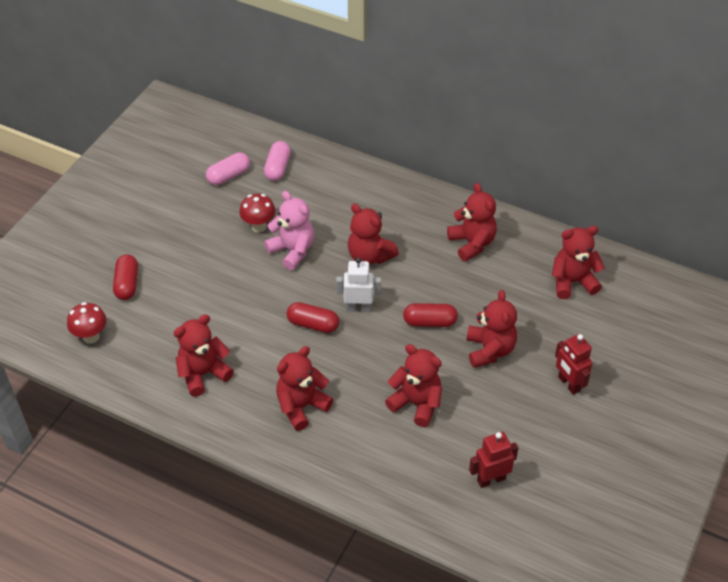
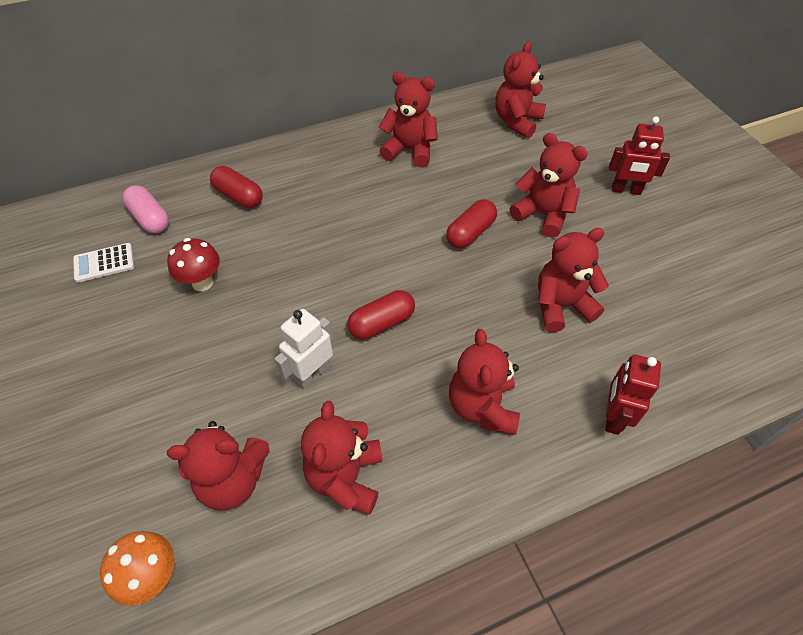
camera: 50 degrees left, 5 degrees up
red mushroom [67,302,107,344] -> orange mushroom [100,531,175,606]
red capsule [113,254,138,300] -> red capsule moved to [210,166,263,208]
pink capsule [206,152,250,185] -> white calculator [73,243,134,283]
pink teddy bear [264,191,314,270] -> none
white robot [336,257,381,312] -> white robot moved to [274,309,333,389]
red teddy bear [348,204,399,265] -> red teddy bear moved to [167,421,270,510]
red robot [469,432,518,488] -> red robot moved to [605,355,661,435]

